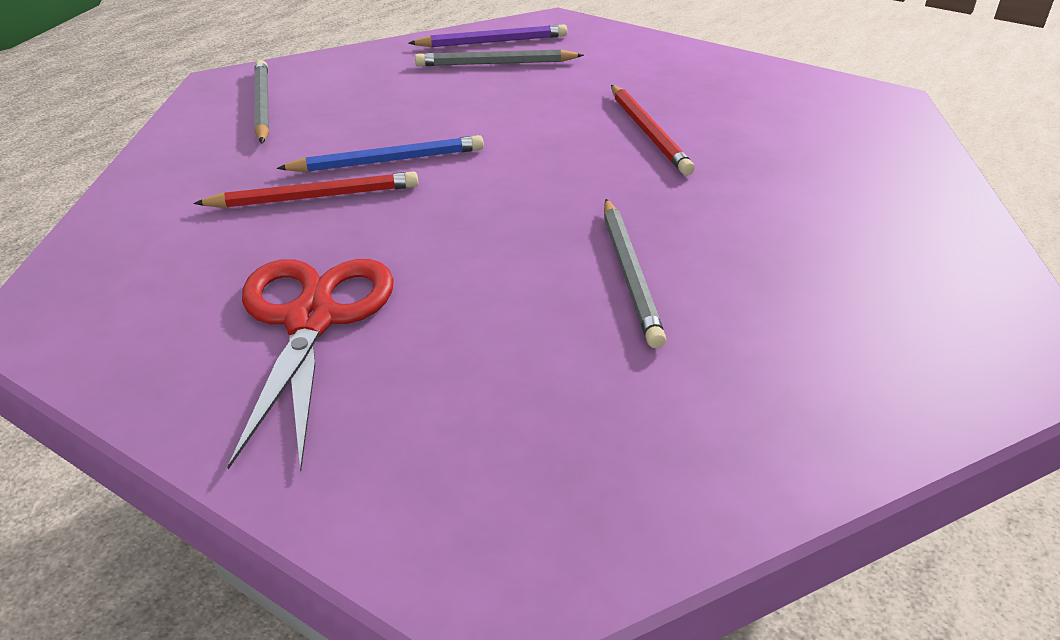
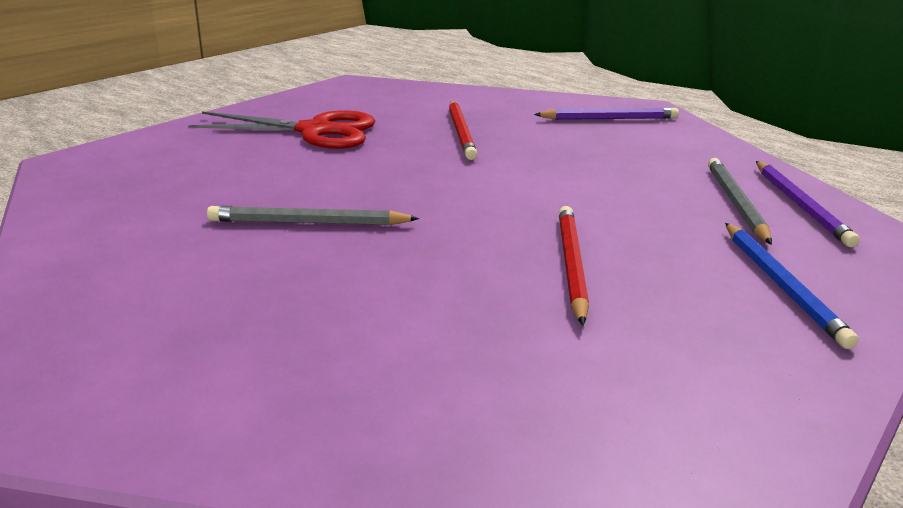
camera: 95 degrees right, 10 degrees down
grey pencil [254,60,269,143] -> purple pencil [534,108,679,120]
blue pencil [277,135,484,172] -> blue pencil moved to [725,223,859,349]
red pencil [611,85,695,175] -> red pencil turned 105 degrees clockwise [559,206,589,325]

